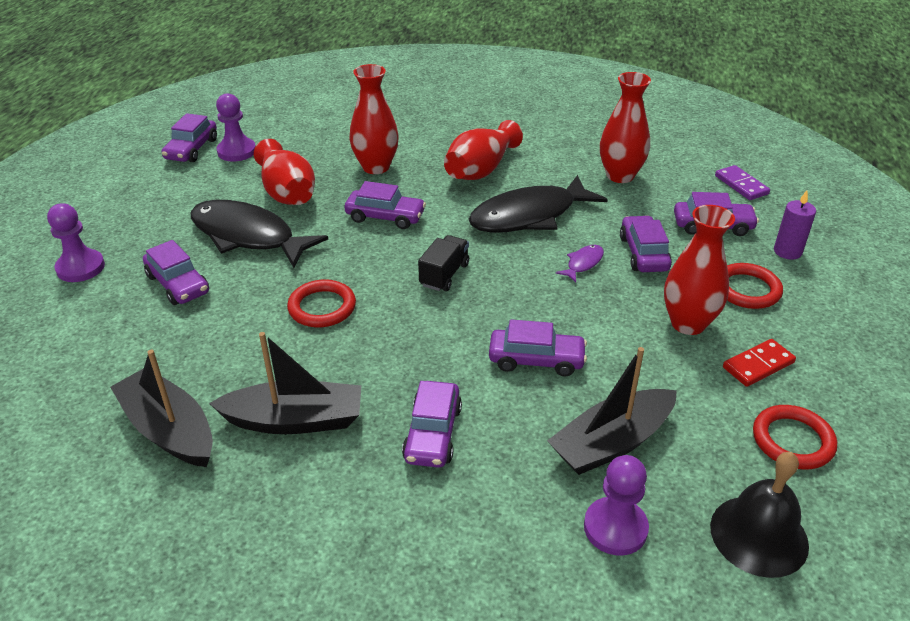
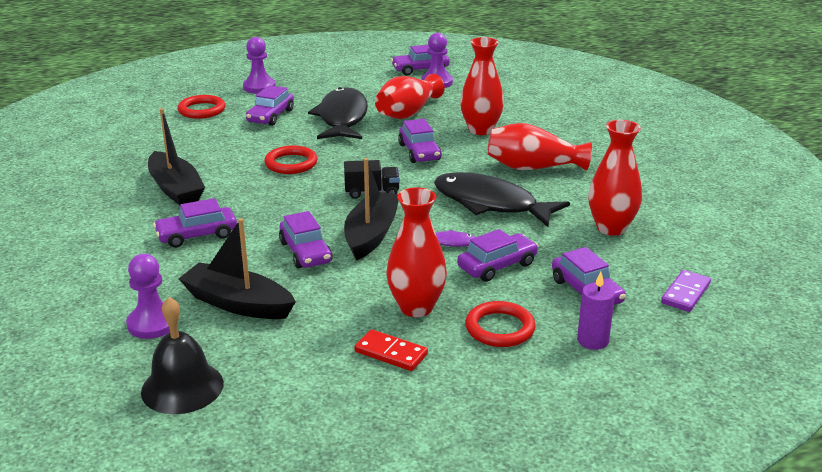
camera: 60 degrees right, 10 degrees down
black boat [110,350,213,467] -> black boat moved to [344,158,399,260]
red ring [753,405,837,469] -> red ring moved to [177,95,225,119]

